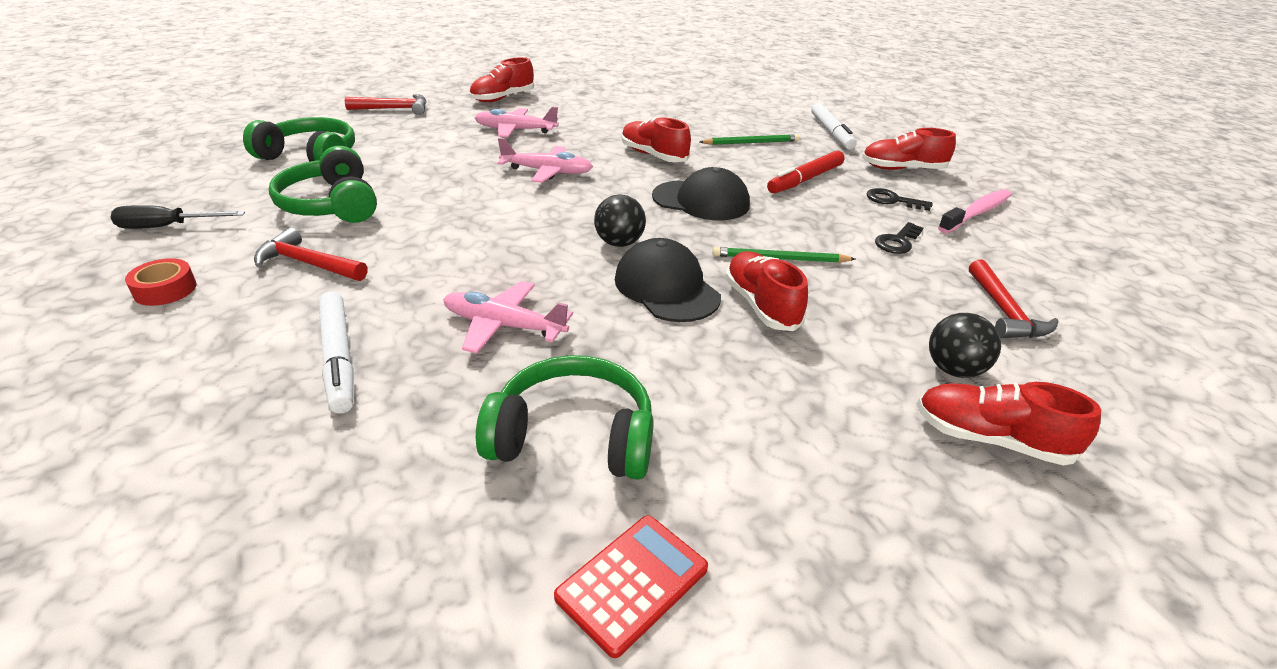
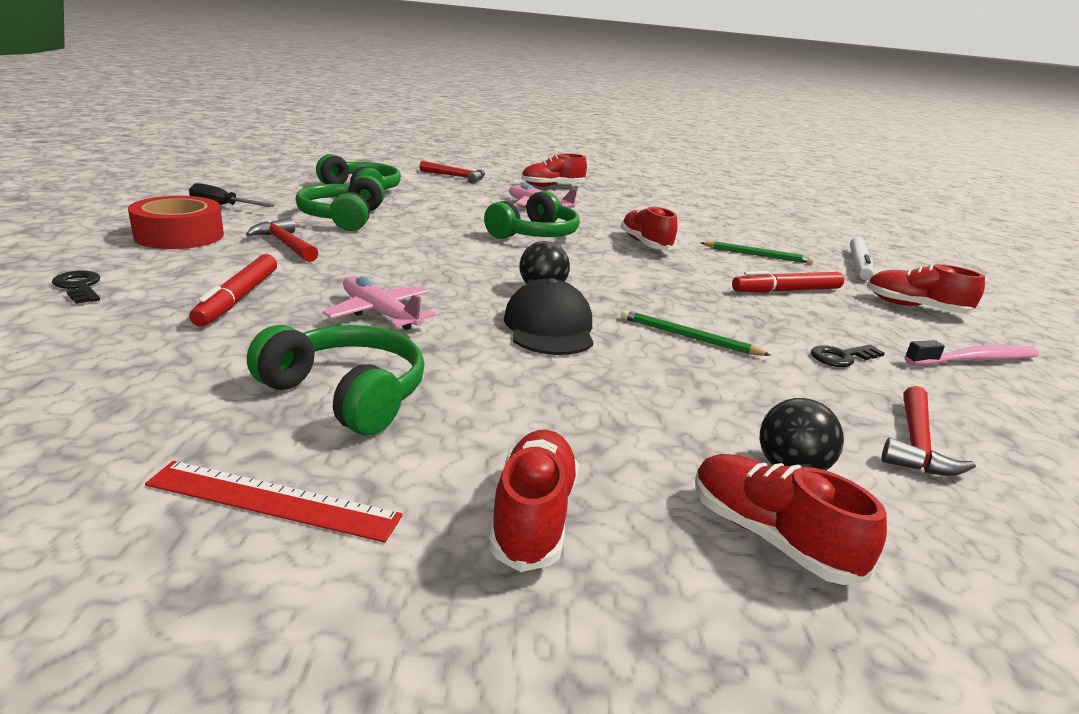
camera: 25 degrees right, 10 degrees down
red tape [125,258,197,306] -> red tape [128,196,224,249], size x1.86
white marker [319,292,353,414] -> red marker [189,254,277,326]
pink plane [497,138,593,183] -> green headphones [484,191,580,239]
red calculator [554,515,708,658] -> red ruler [145,461,403,543]
black cap [652,167,750,220] -> none
red shoe [725,252,808,331] -> red shoe moved to [489,430,579,572]
black key [866,188,933,211] -> black key moved to [52,271,100,304]

